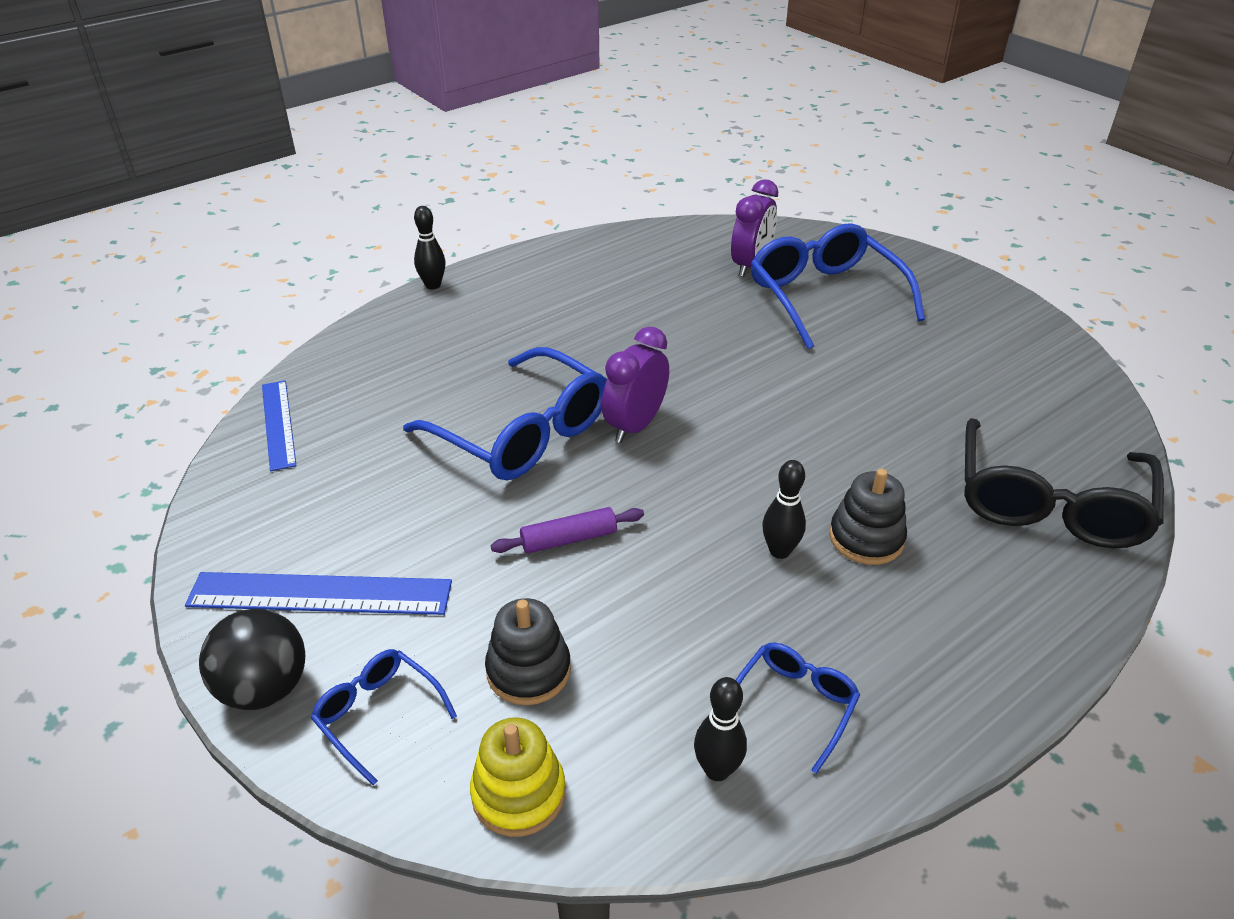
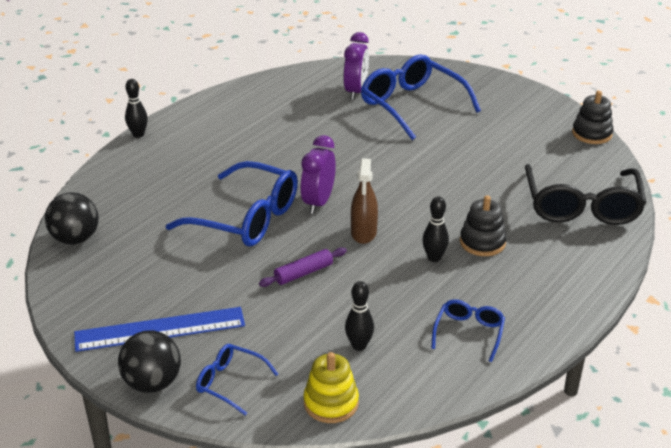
camera: 15 degrees left, 5 degrees down
blue ruler [262,380,296,471] -> black ball [45,192,99,245]
black stacking toy [485,598,571,705] -> black stacking toy moved to [572,91,613,144]
black bowling pin [694,677,747,781] -> black bowling pin moved to [345,281,374,351]
none -> brown spray bottle [351,158,378,244]

